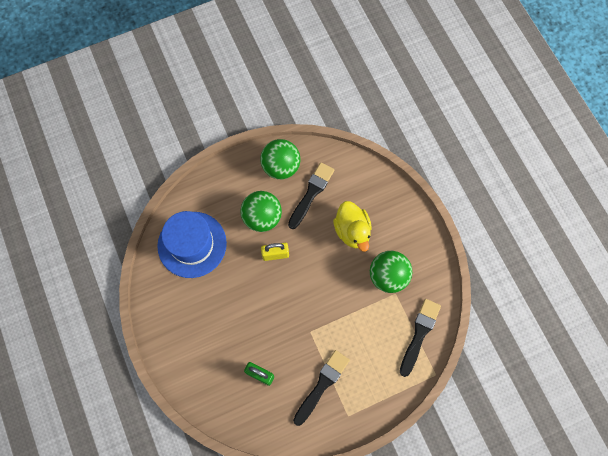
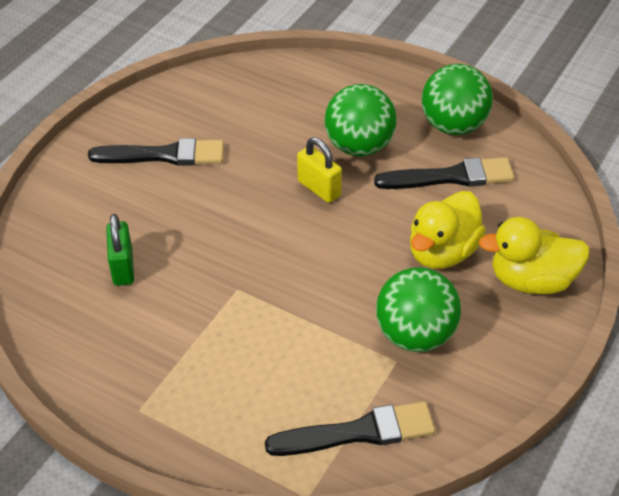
camera: 55 degrees right, 25 degrees down
blue hat [157,211,227,278] -> none
black brush [293,350,350,426] -> black brush moved to [88,138,224,166]
none -> yellow duck [479,217,590,294]

